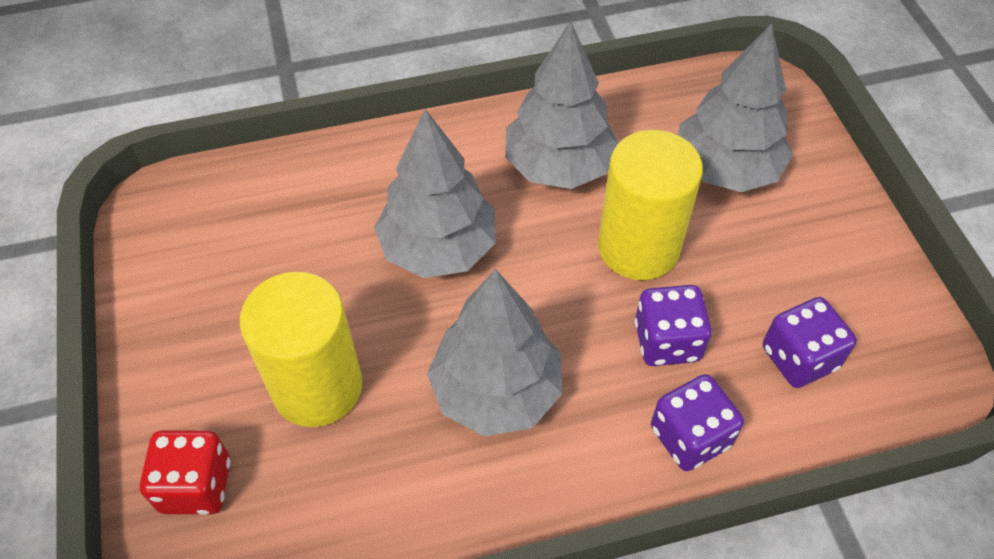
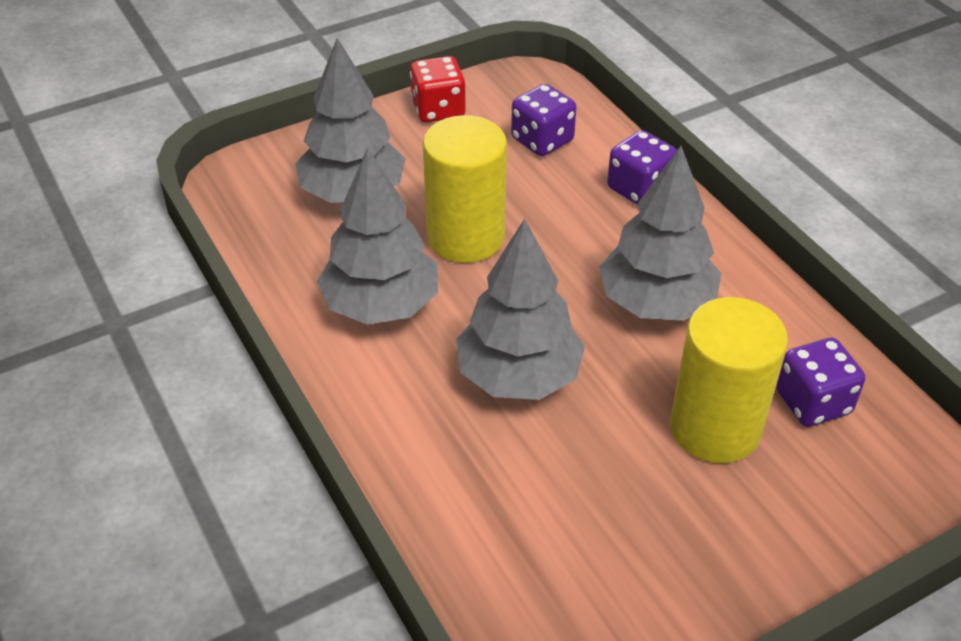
camera: 105 degrees left, 10 degrees down
red dice [140,430,230,515] -> red dice moved to [410,56,466,123]
purple dice [635,285,712,366] -> purple dice moved to [776,337,865,427]

